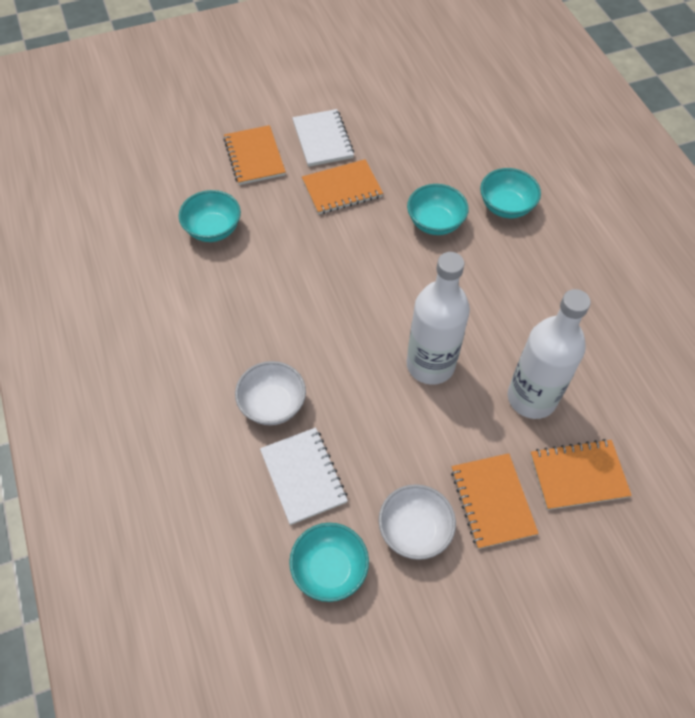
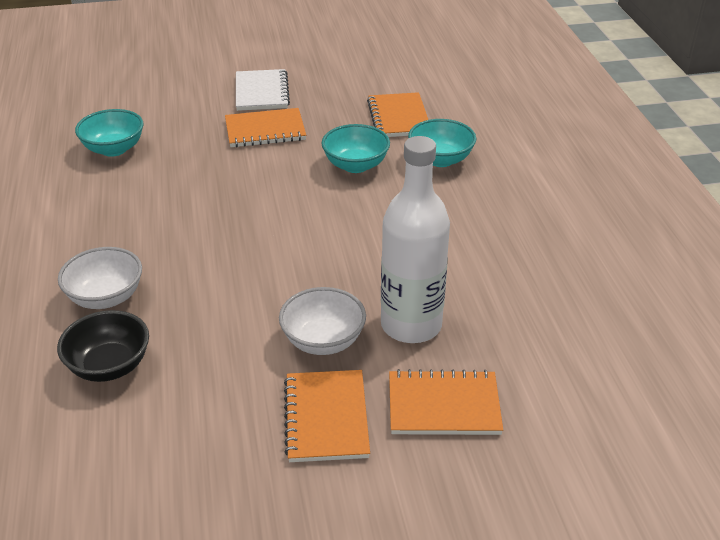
camera: 10 degrees right, 20 degrees down
orange notebook [224,125,286,185] -> orange notebook moved to [367,92,428,137]
white notebook [260,428,348,525] -> black bowl [57,310,149,382]
turquoise bowl [289,523,369,602] -> none
white bowl [379,484,456,560] -> white bowl moved to [279,287,366,355]
white bottle [407,252,470,385] -> none

